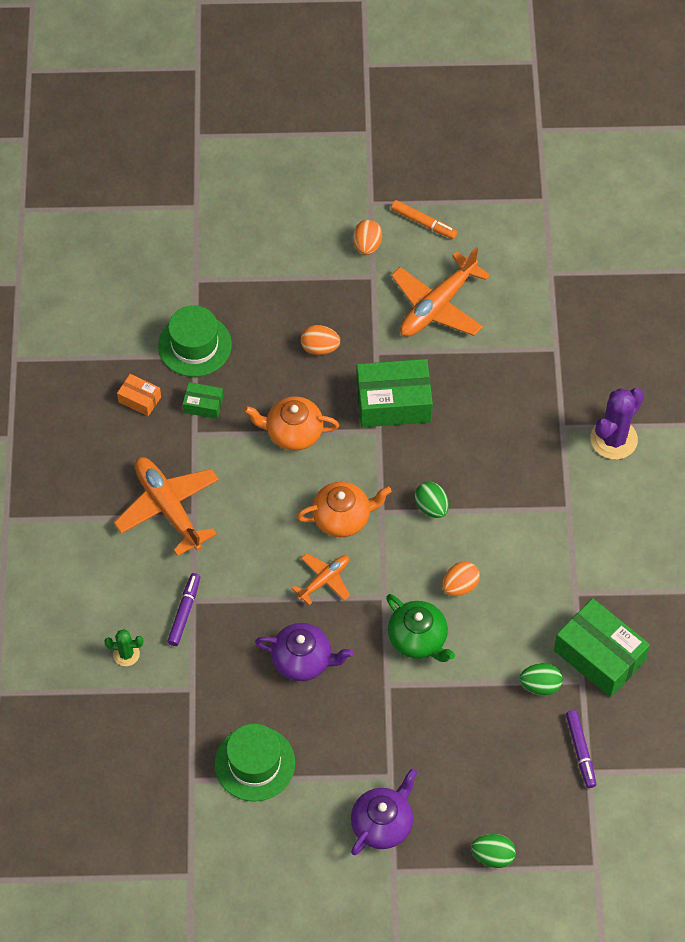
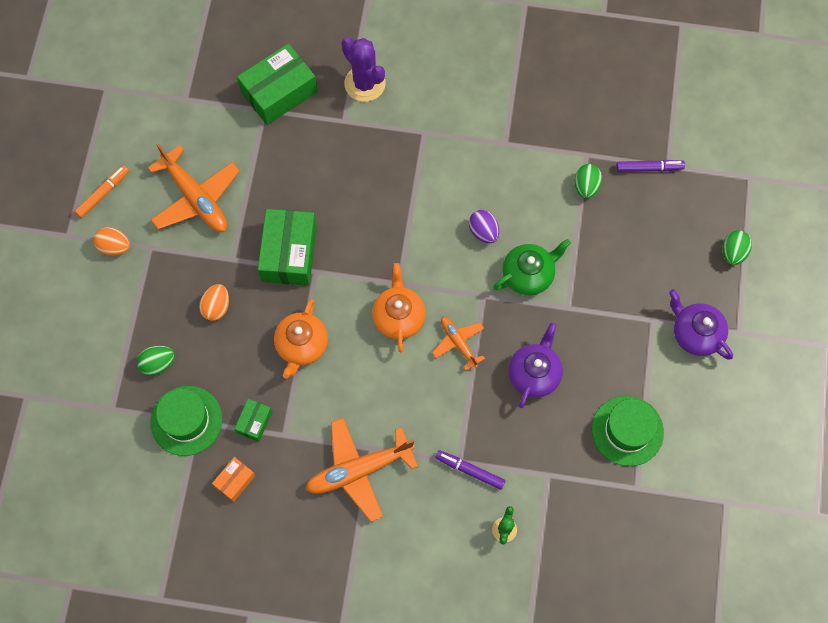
camera: 80 degrees left, 10 degrees up
green egg [414,482,449,518] -> green egg moved to [137,345,175,376]
orange egg [442,561,480,596] -> purple egg [469,210,499,243]
green box [554,598,650,697] -> green box moved to [237,43,318,125]

